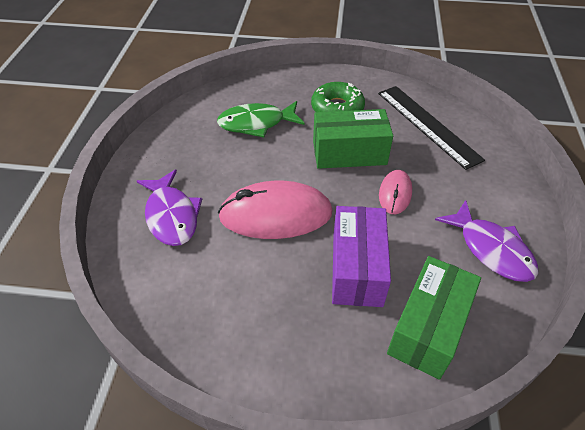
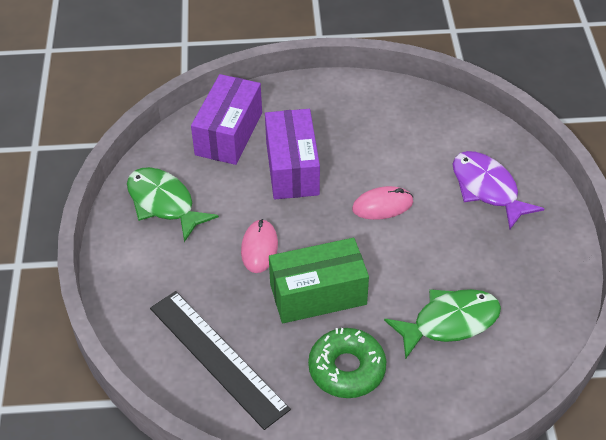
camera: 170 degrees right, 0 degrees up
pink mouse [218,181,333,239] -> pink mouse [352,186,413,220], size x0.53
green box [387,256,481,380] -> purple box [191,74,262,165]
purple fish [435,200,538,282] -> green fish [127,167,219,242]

